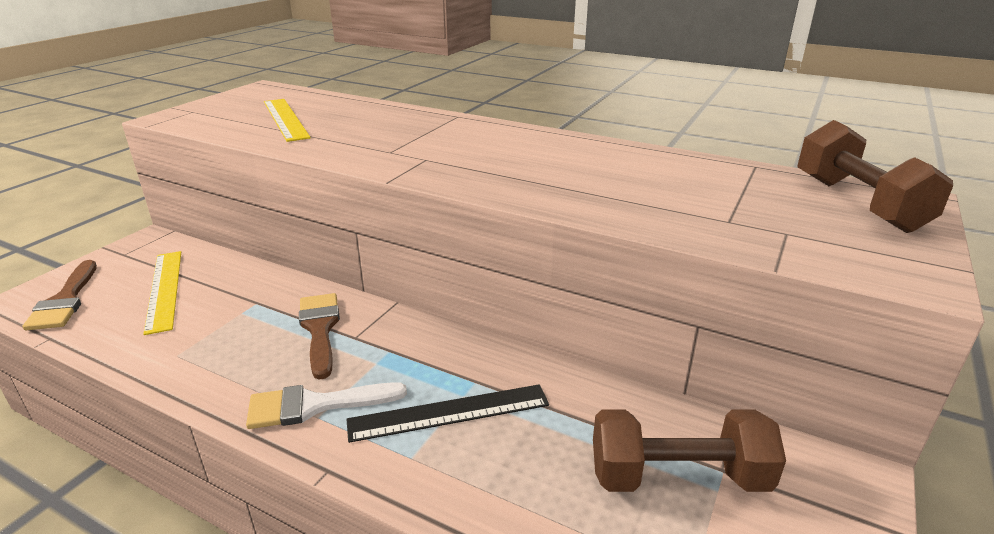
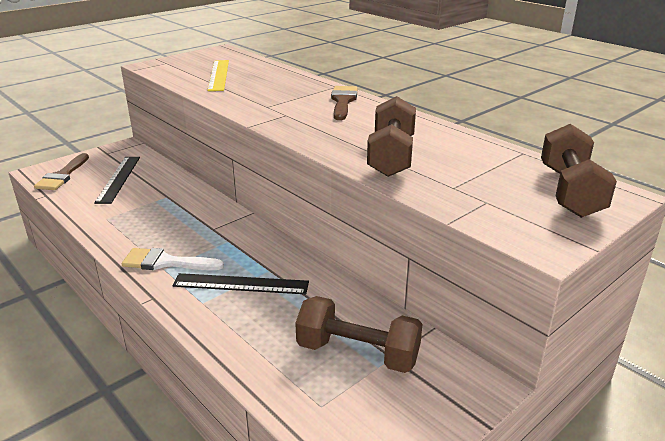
camera: 20 degrees right, 0 degrees up
yellow ruler [143,251,181,335] -> black ruler [94,157,140,204]
brown brush [299,293,340,380] -> brown brush moved to [331,86,358,120]
none -> brown dumbbell [367,96,416,177]

